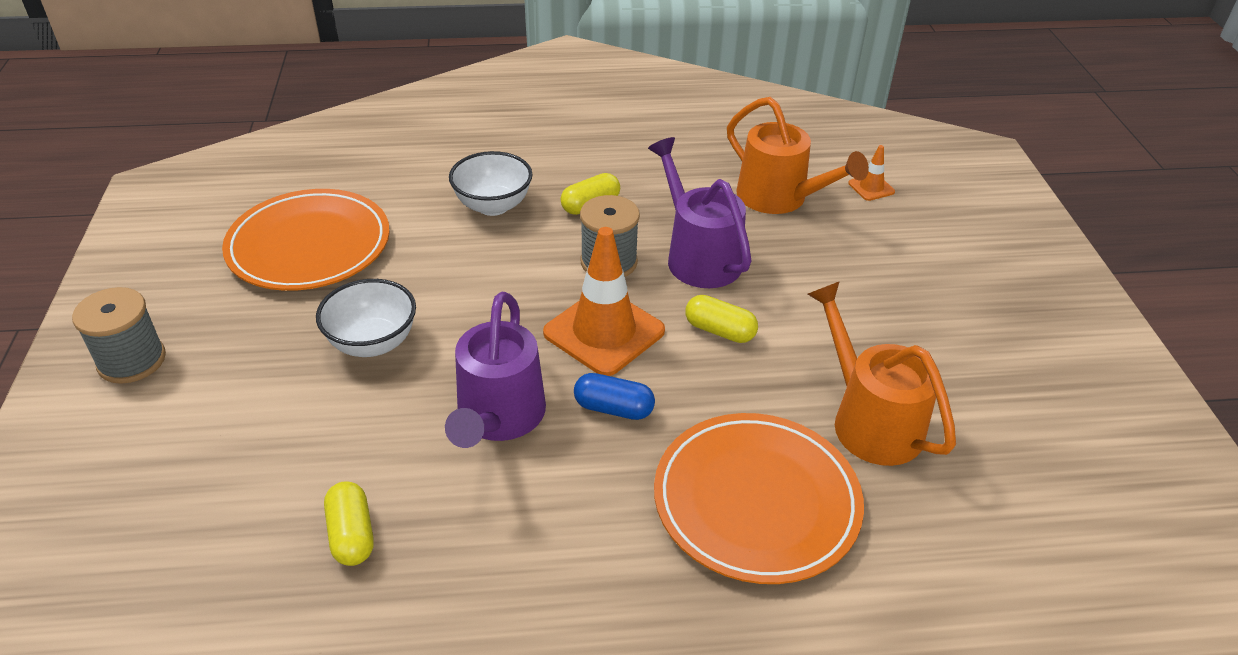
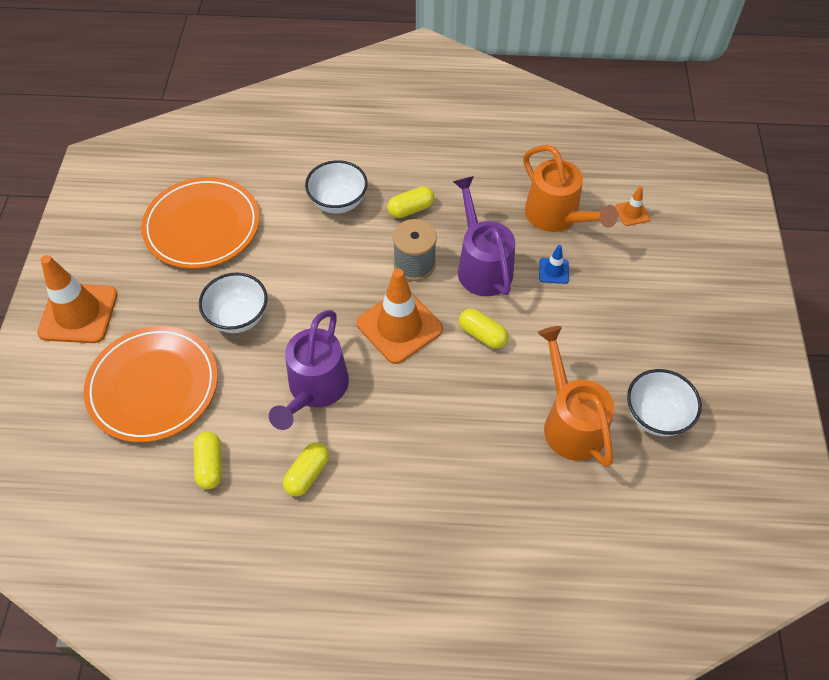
camera: 10 degrees right, 15 degrees up
grey spool [72,287,166,384] -> orange traffic cone [37,255,118,343]
blue capsule [574,373,655,420] -> none
orange plate [654,413,864,584] -> orange plate moved to [84,326,218,443]
none -> yellow capsule [283,442,329,496]
none -> blue traffic cone [539,245,569,284]
none -> white bowl [627,369,702,437]

